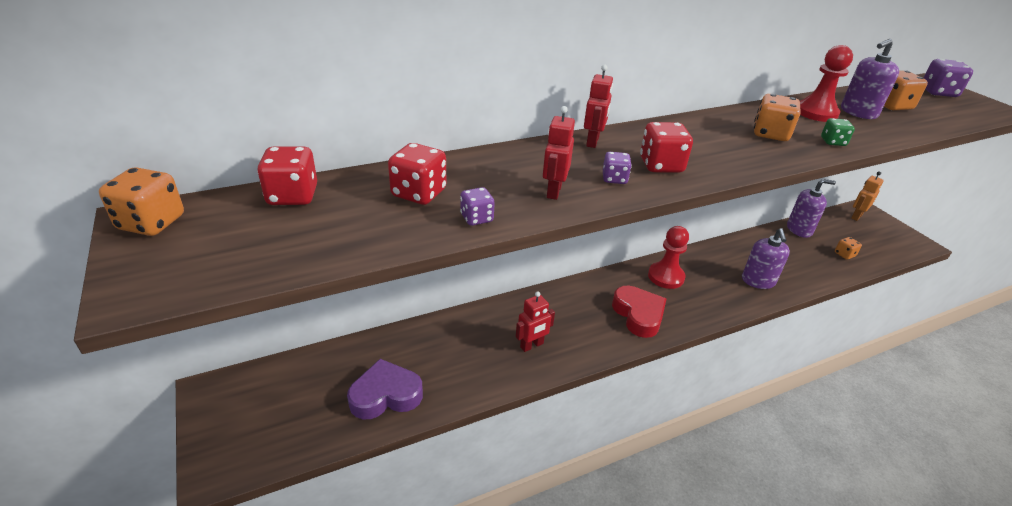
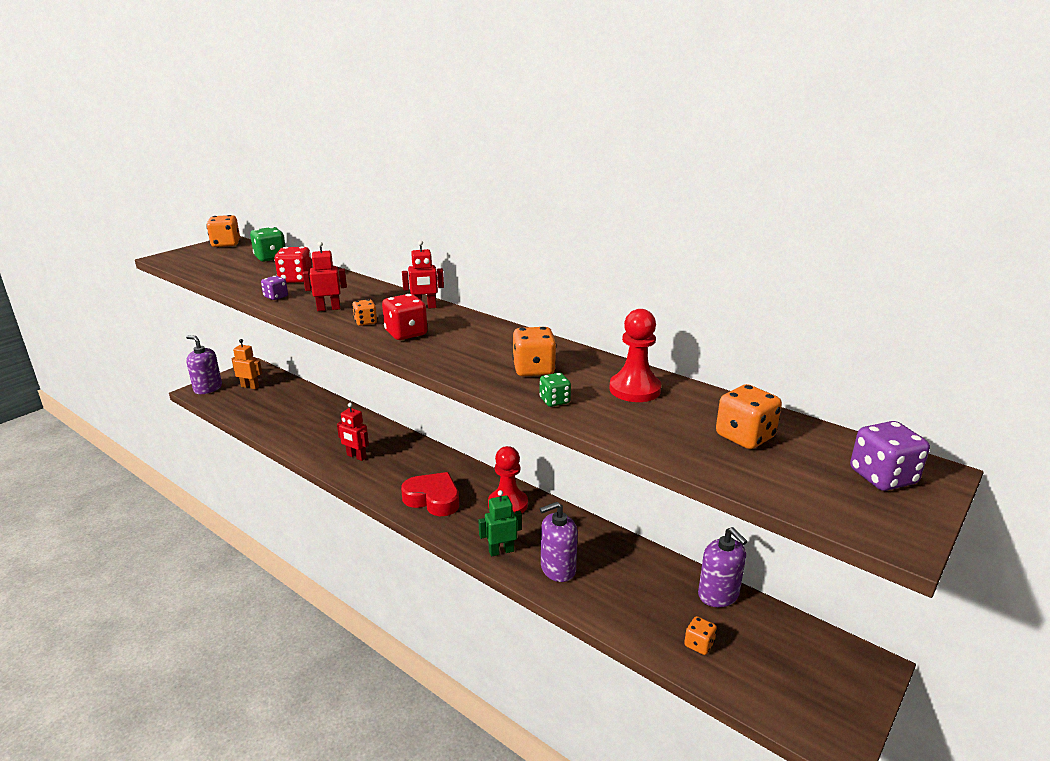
camera: 65 degrees right, 10 degrees down
red dice [257,147,317,205] -> green dice [250,227,286,262]
purple heart [347,359,423,419] -> none
purple dice [603,152,632,184] -> orange dice [352,299,377,326]
red heart [612,286,666,338] -> red heart turned 105 degrees counterclockwise [401,472,459,516]
purple soap dispenser [841,39,899,119] -> purple soap dispenser moved to [186,335,222,394]
orange robot [851,171,884,221] -> orange robot moved to [232,339,262,389]
none -> green robot [478,490,522,557]

